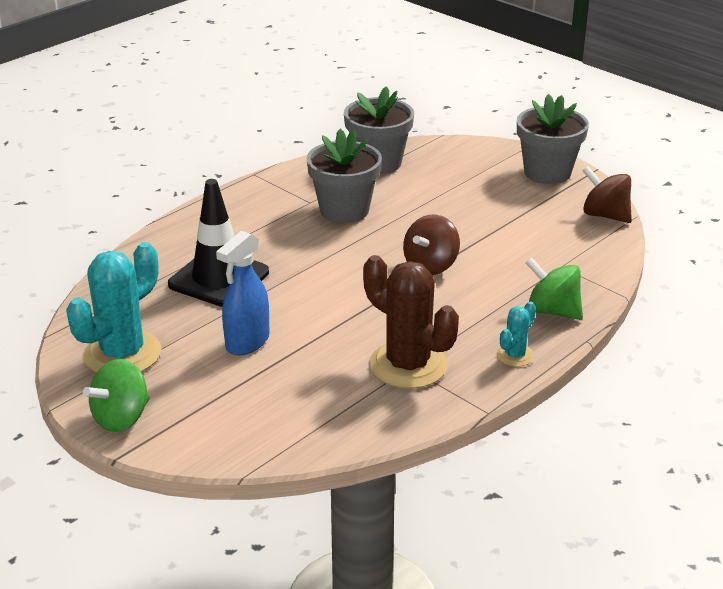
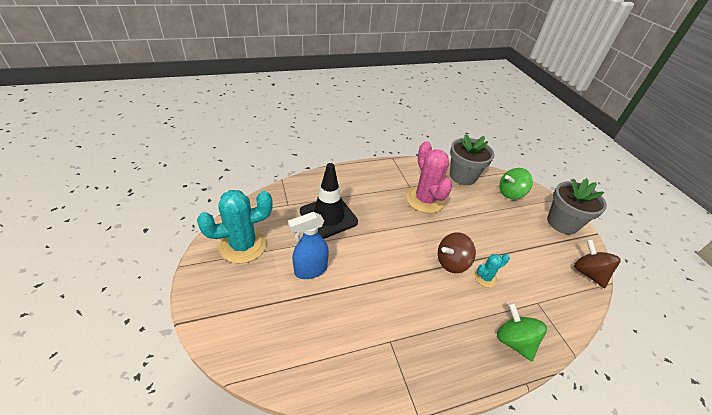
camera: 25 degrees right, 10 degrees up
green spinning top [83,359,150,432] -> green spinning top moved to [499,168,533,199]
grey flower pot [306,129,382,223] -> pink cactus [406,141,452,213]
brown cactus [363,255,459,389] -> none
turquoise cactus [496,302,536,367] -> turquoise cactus moved to [474,254,510,287]

